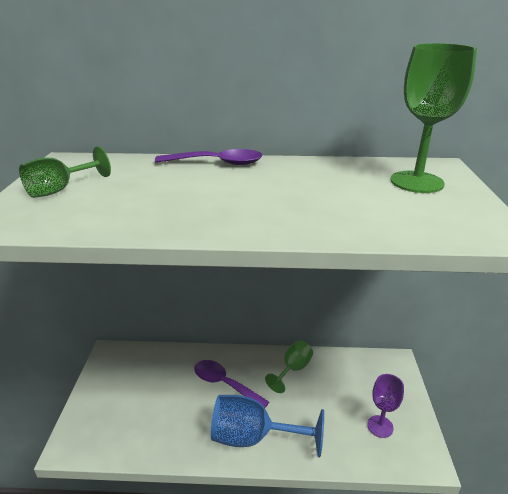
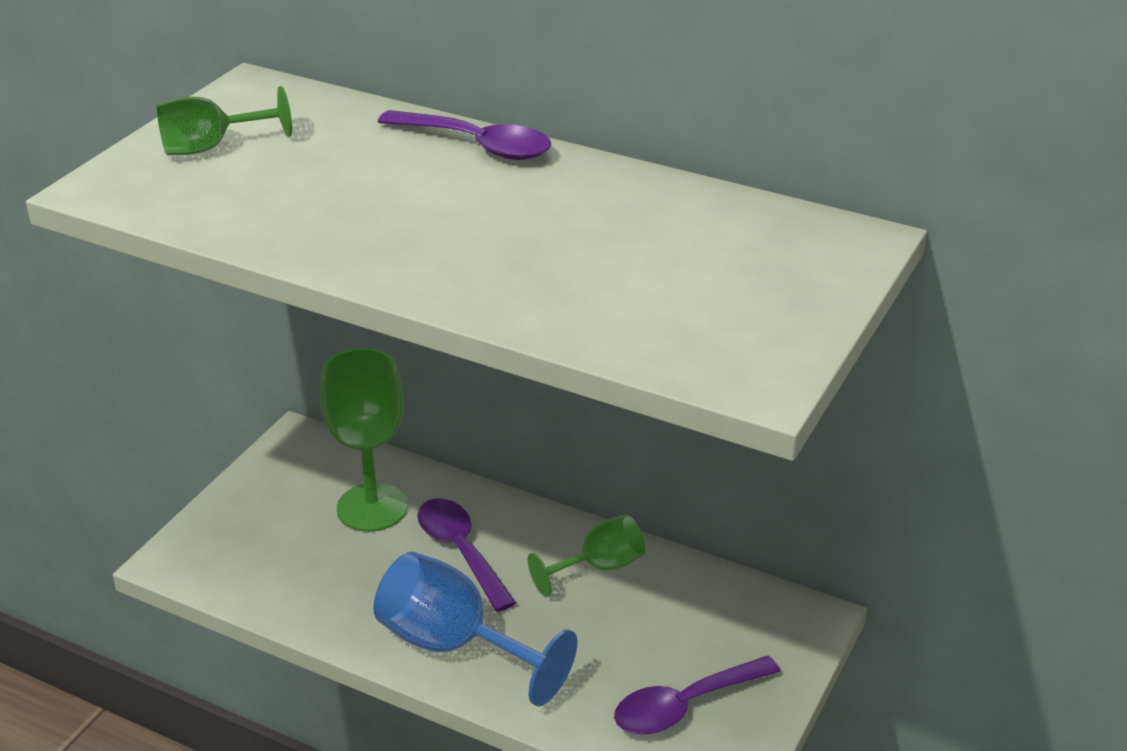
camera: 25 degrees right, 5 degrees up
purple goblet [367,374,404,438] -> purple spoon [614,656,780,735]
green goblet [390,43,477,193] -> green goblet moved to [320,348,408,532]

